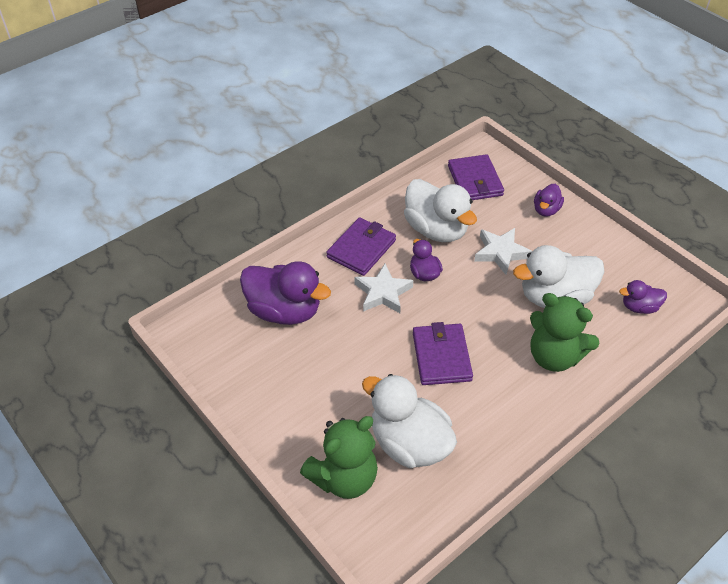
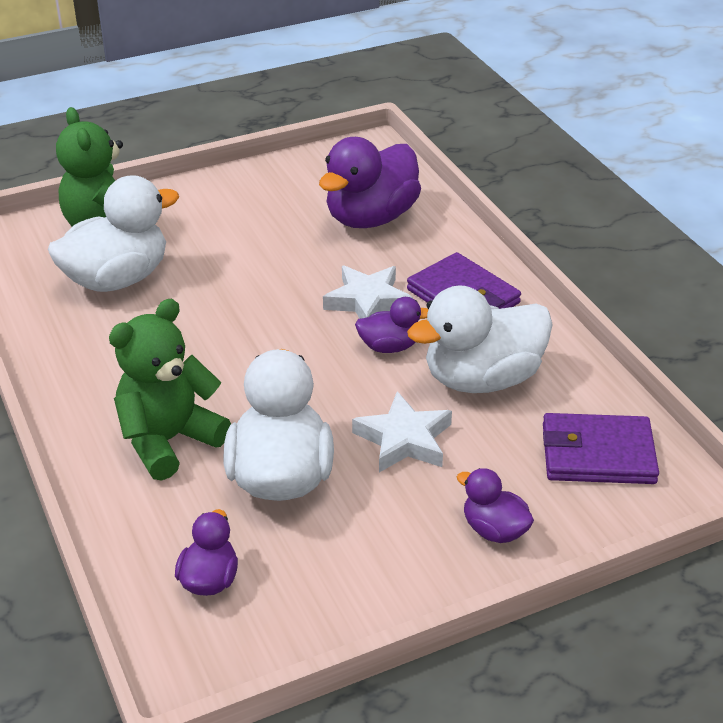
camera: 105 degrees right, 10 degrees down
purple wallet [413,322,473,385] -> none

